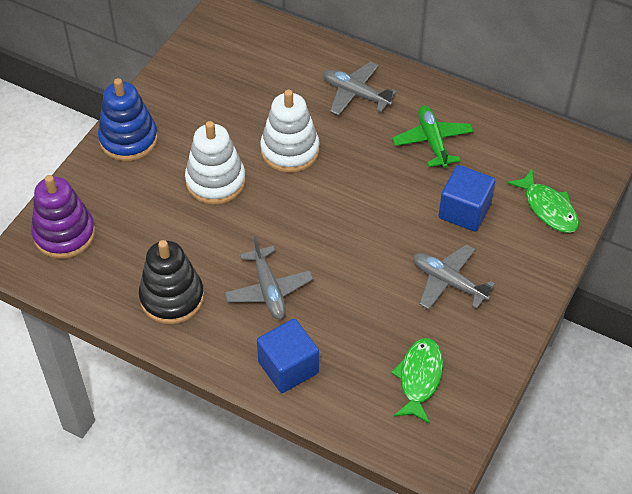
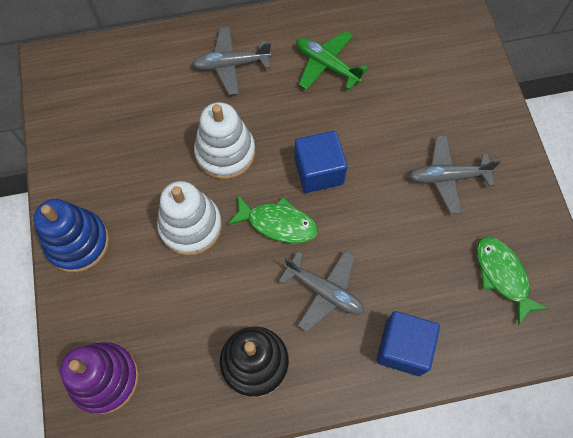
camera: 40 degrees left, 15 degrees up
blue cube [439,165,496,232] -> blue cube moved to [294,131,347,193]
green fish [507,169,579,233] -> green fish moved to [227,195,318,243]

